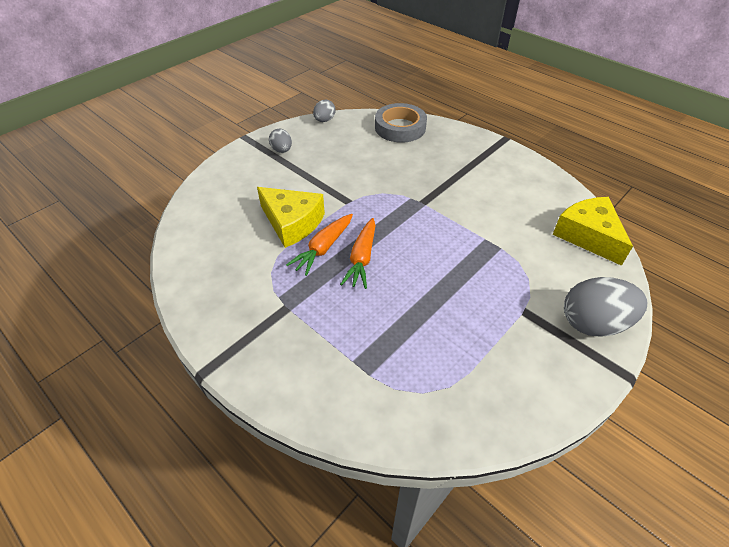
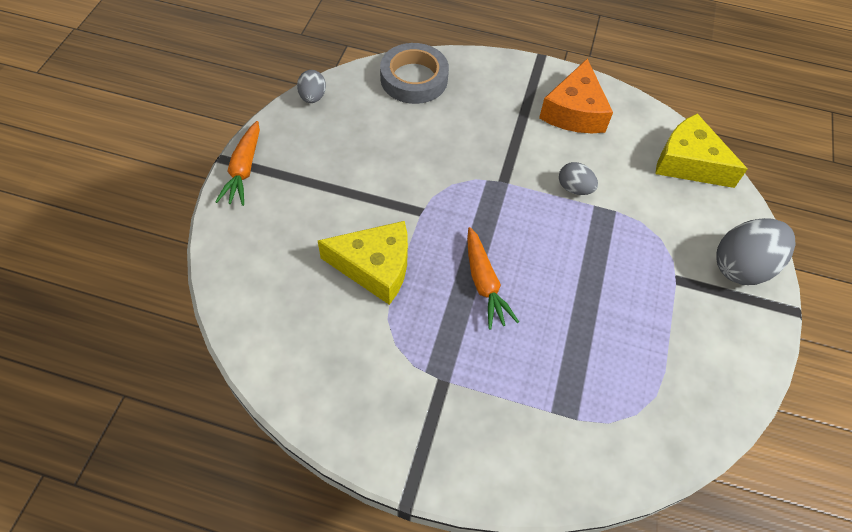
camera: 30 degrees left, 10 degrees up
grey egg [269,129,292,153] -> grey egg moved to [559,162,598,195]
orange carrot [286,214,353,276] -> orange carrot moved to [215,121,260,206]
none -> orange cheese [539,59,613,133]

